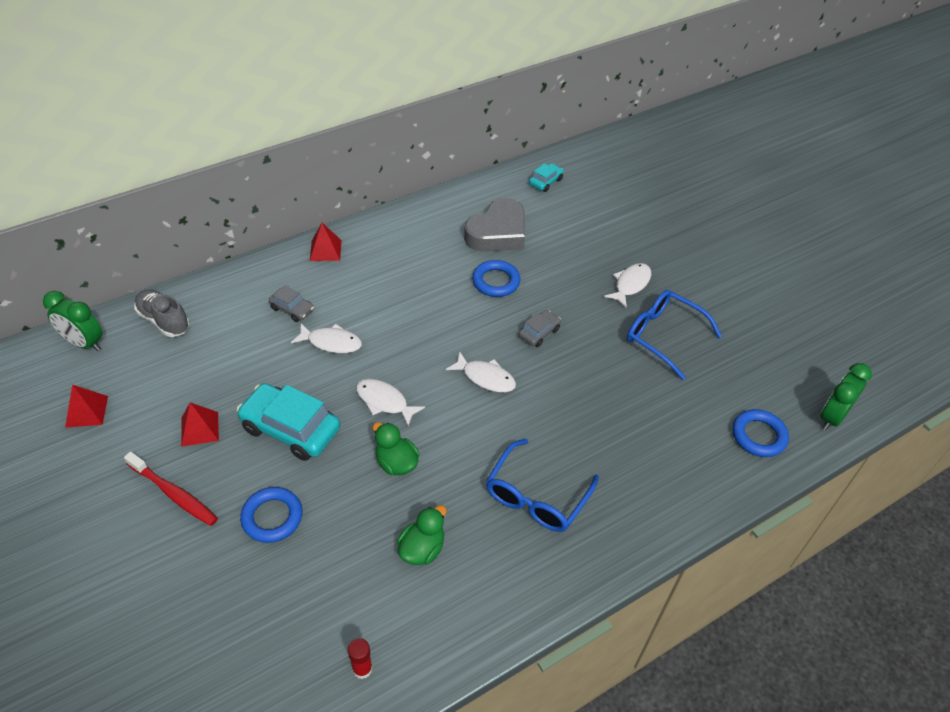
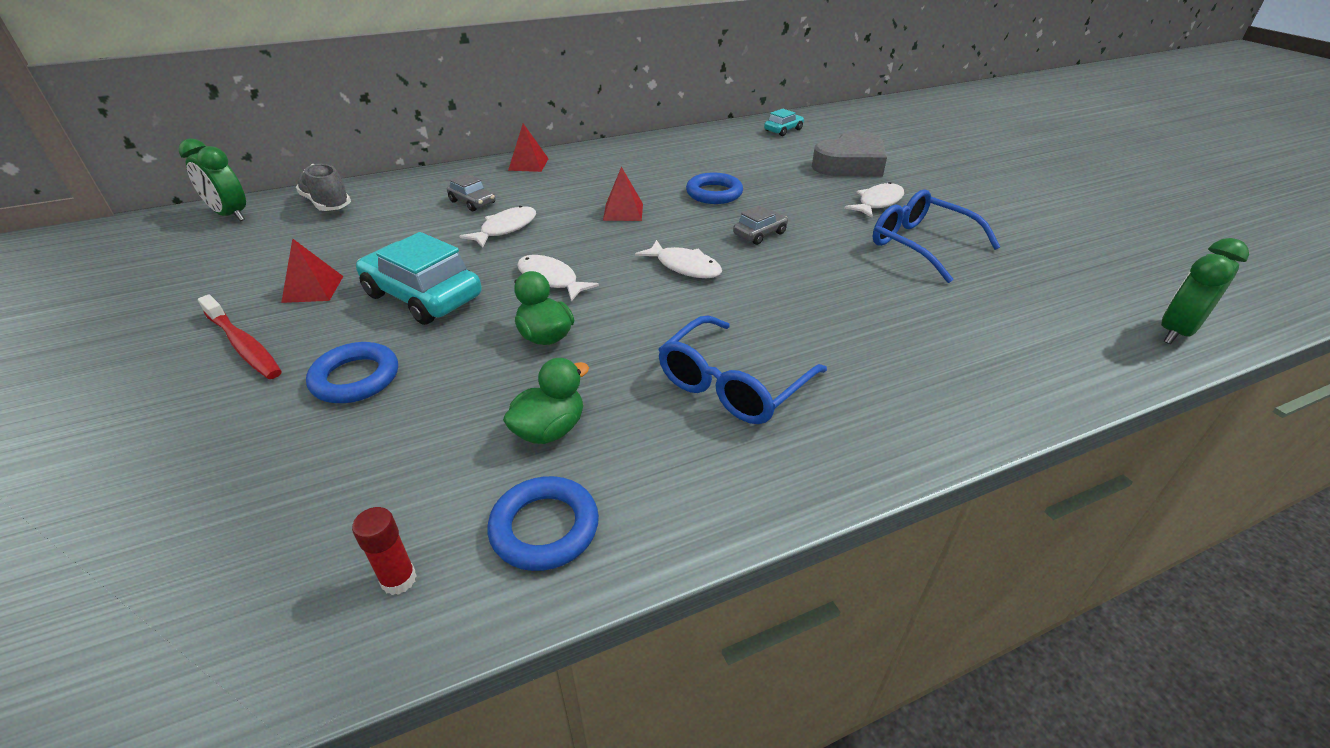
camera: 10 degrees right, 10 degrees down
red pyramid [65,385,108,428] -> red pyramid moved to [603,167,643,221]
white fish [291,324,362,353] -> white fish turned 75 degrees counterclockwise [459,206,536,248]
grey heart [464,198,525,252] -> grey heart moved to [812,130,887,177]
blue ring [732,409,789,457] -> blue ring moved to [487,476,599,571]

